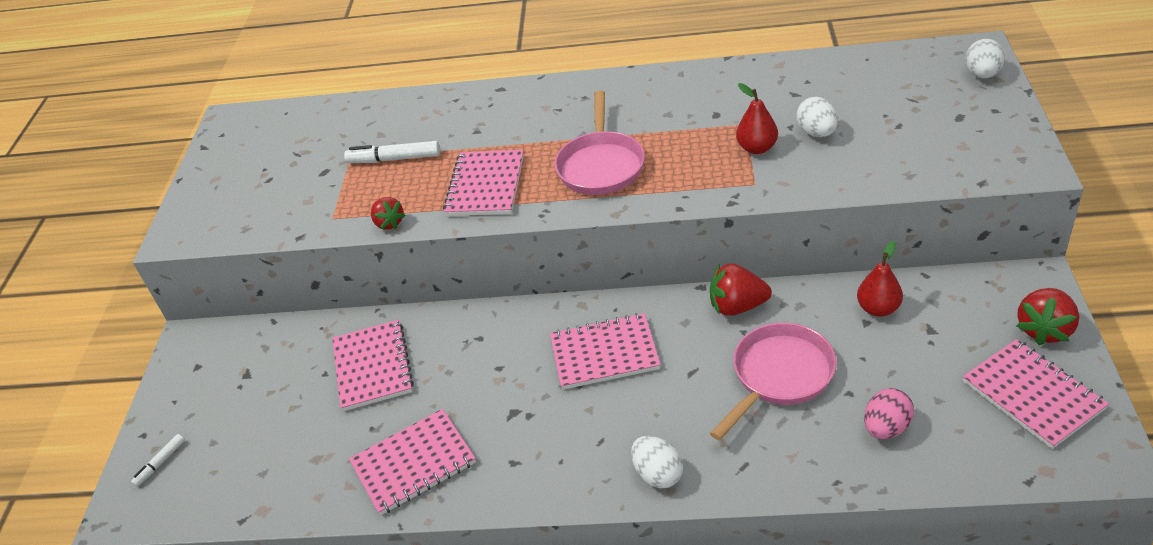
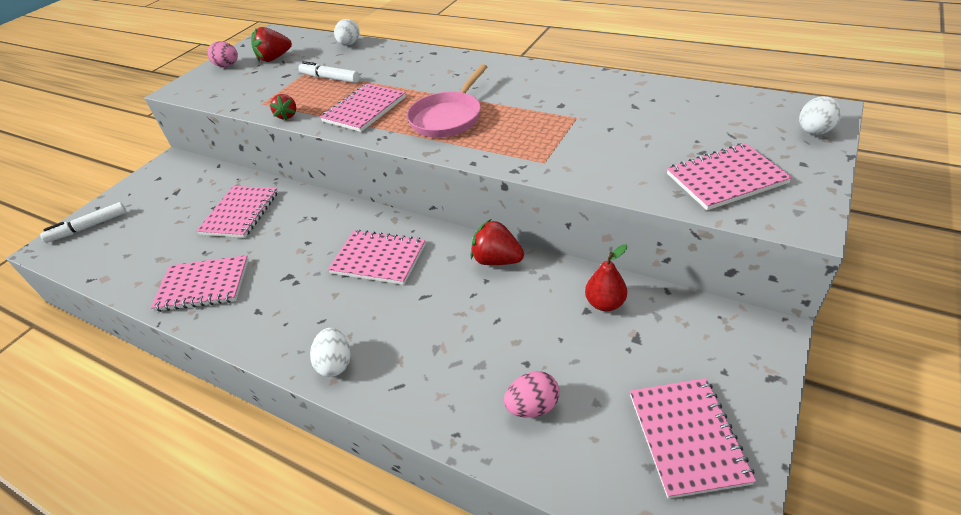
camera: 25 degrees right, 0 degrees up
white marker [131,434,185,487] -> white marker [40,202,126,243], size x1.73
pink pan [710,323,837,440] -> none
red pear [736,83,778,154] -> none
white egg [796,97,838,137] -> white egg moved to [334,19,360,45]
red strawberry [1017,288,1080,345] -> red strawberry moved to [251,27,292,62]
none -> pink egg [207,41,238,67]
none -> pink notebook [667,143,792,210]

